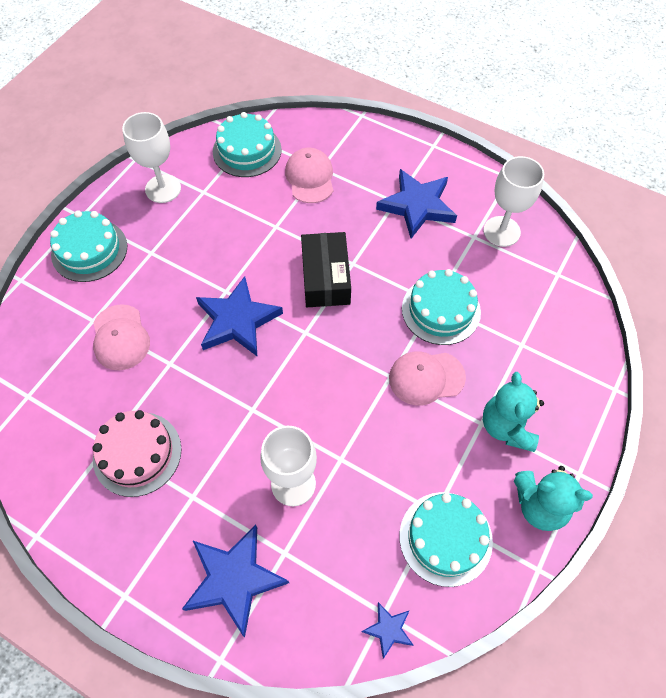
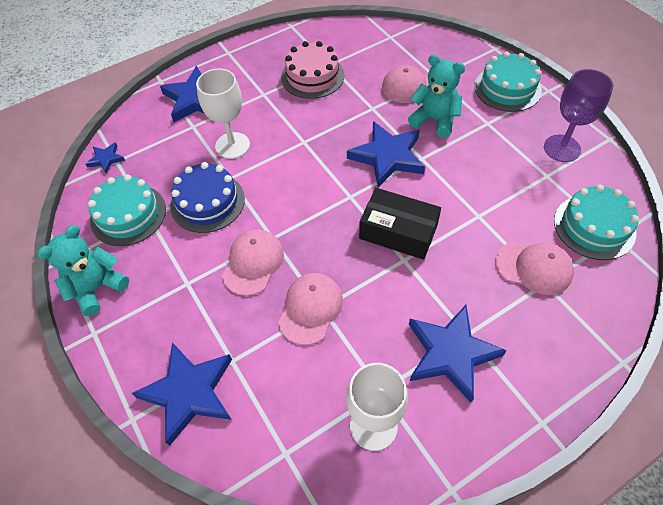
camera: 120 degrees right, 5 degrees down
white goblet [122,112,181,203] -> purple goblet [544,69,613,162]
turquoise cake [402,269,481,345] -> pink cap [278,273,343,345]
turquoise teddy bear [483,372,544,452] -> turquoise teddy bear moved to [408,54,465,138]
none -> blue star [132,342,232,446]
none -> blue cake [170,162,245,233]

